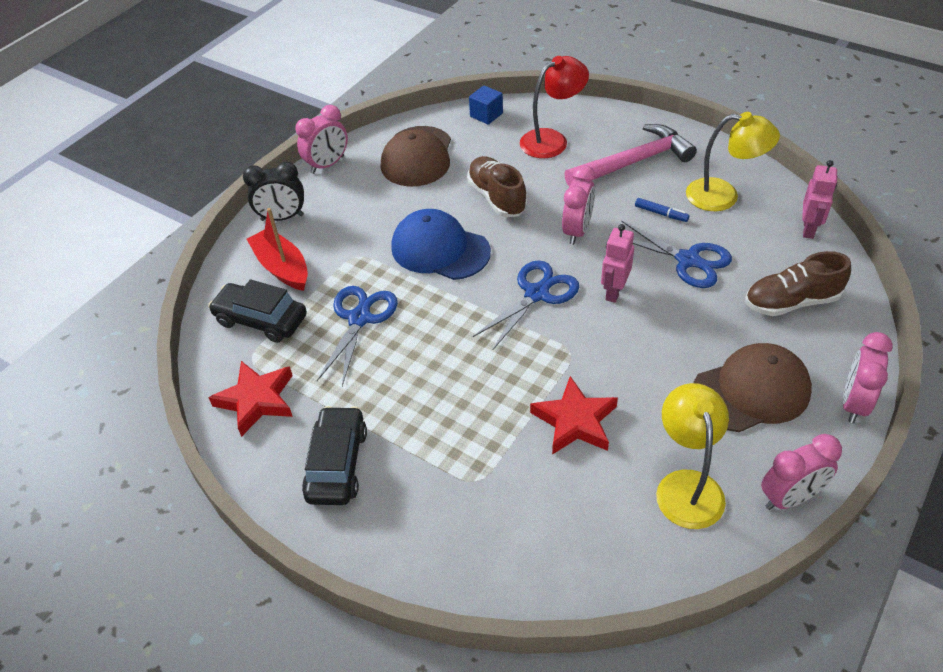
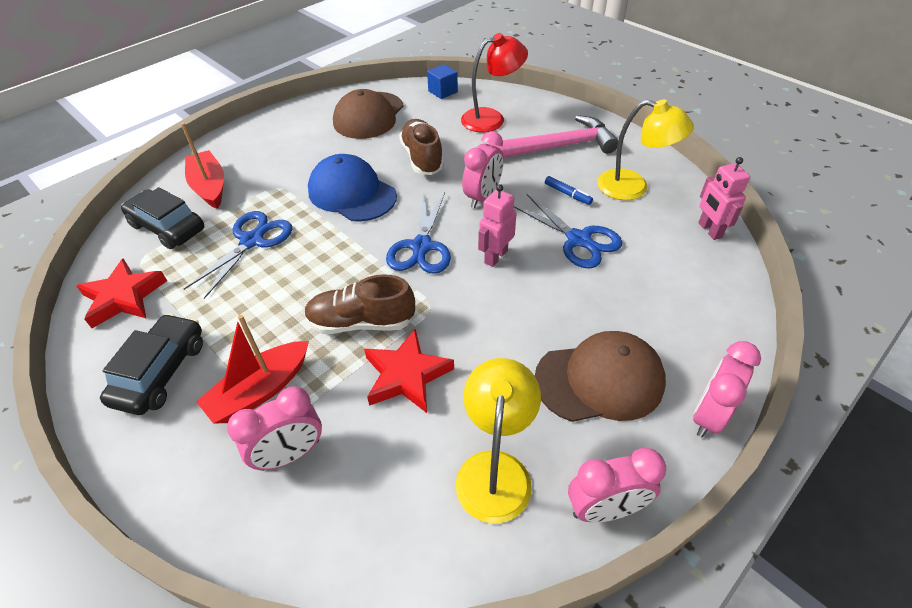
camera: 10 degrees right, 0 degrees up
black clock [243,162,304,221] -> none
pink clock [295,105,348,174] -> pink clock moved to [227,386,322,471]
blue scissors [473,260,579,350] -> blue scissors turned 135 degrees clockwise [386,193,451,274]
brown shoe [745,251,851,316] -> brown shoe moved to [304,274,415,334]
pink robot [802,160,837,239] -> pink robot turned 135 degrees clockwise [698,157,750,240]
none -> red boat [196,315,309,424]

